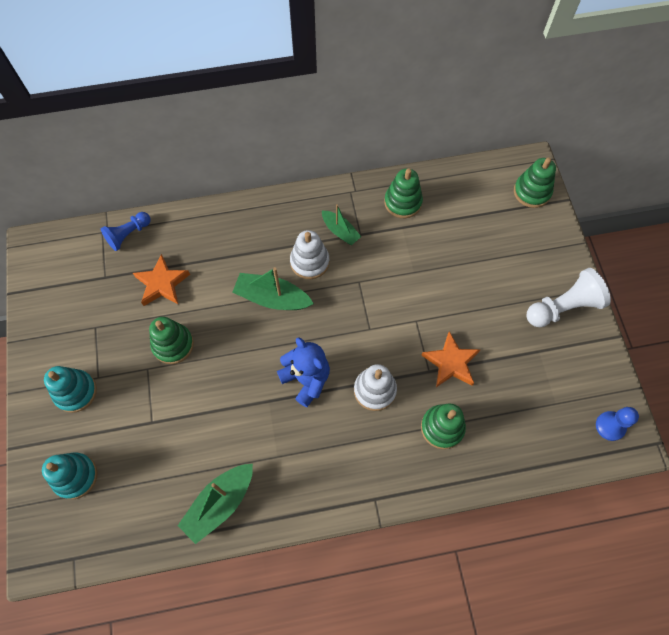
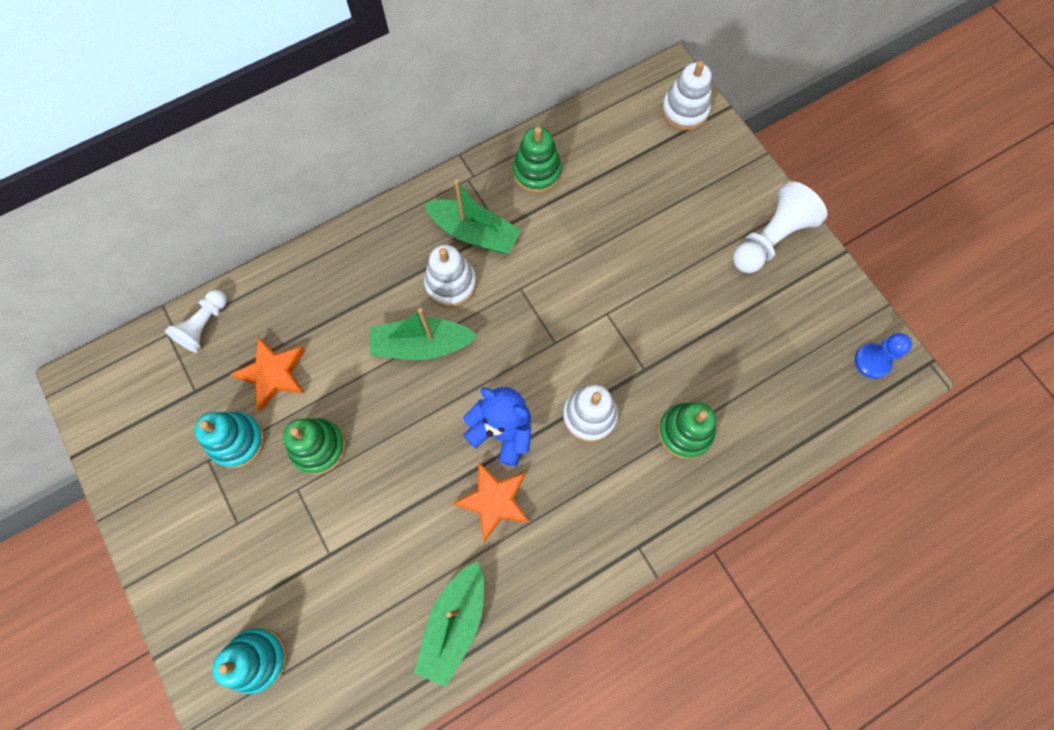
camera: 20 degrees left, 5 degrees up
turquoise stacking toy [44,366,97,413] -> turquoise stacking toy moved to [195,412,264,468]
blue pawn [101,212,151,251] -> white pawn [165,290,227,353]
green boat [322,204,361,245] -> green boat [424,179,521,254], size x1.58
orange star [421,331,481,387] -> orange star moved to [452,462,530,542]
green stacking toy [514,158,556,208] -> white stacking toy [662,61,711,131]

